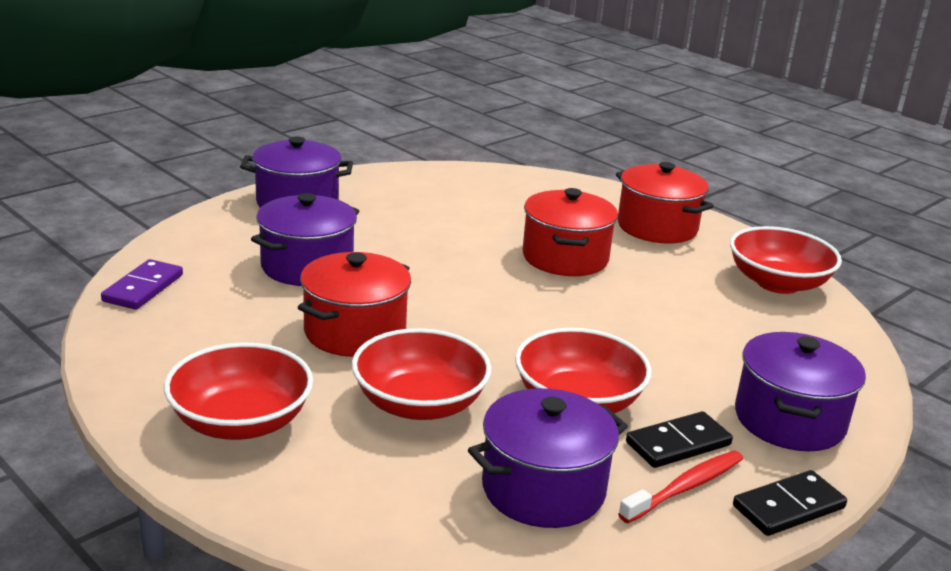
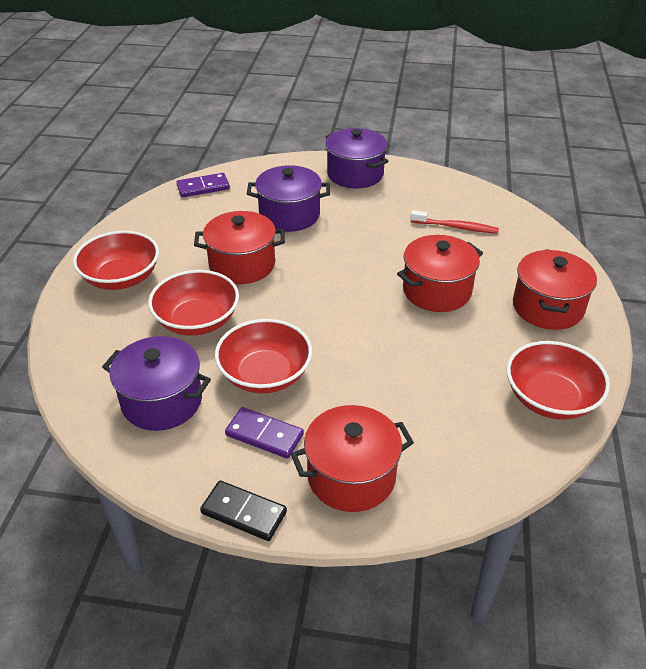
camera: 55 degrees right, 15 degrees up
red toothbrush [618,451,743,523] -> red toothbrush moved to [411,210,499,234]
black domino [626,411,733,468] -> purple domino [225,407,304,459]
purple pot [735,332,866,451] -> red pot [291,405,414,512]

